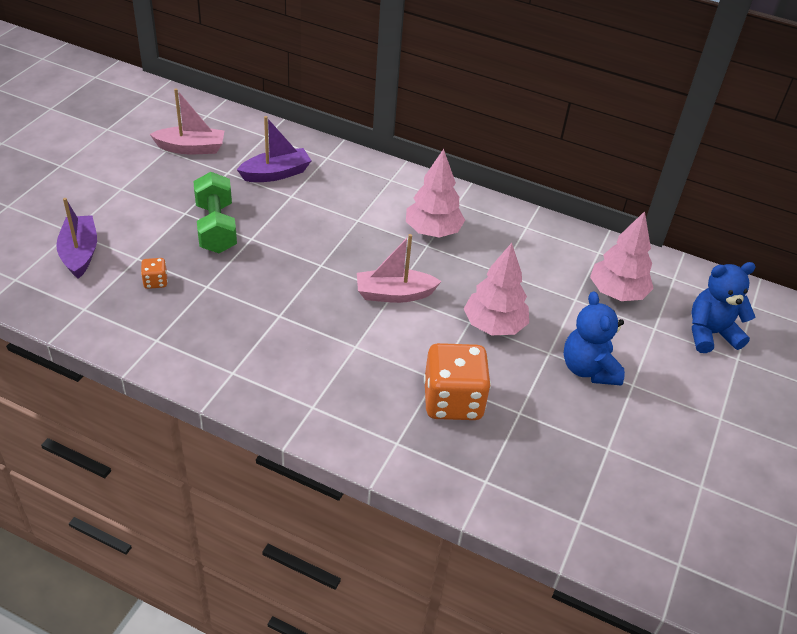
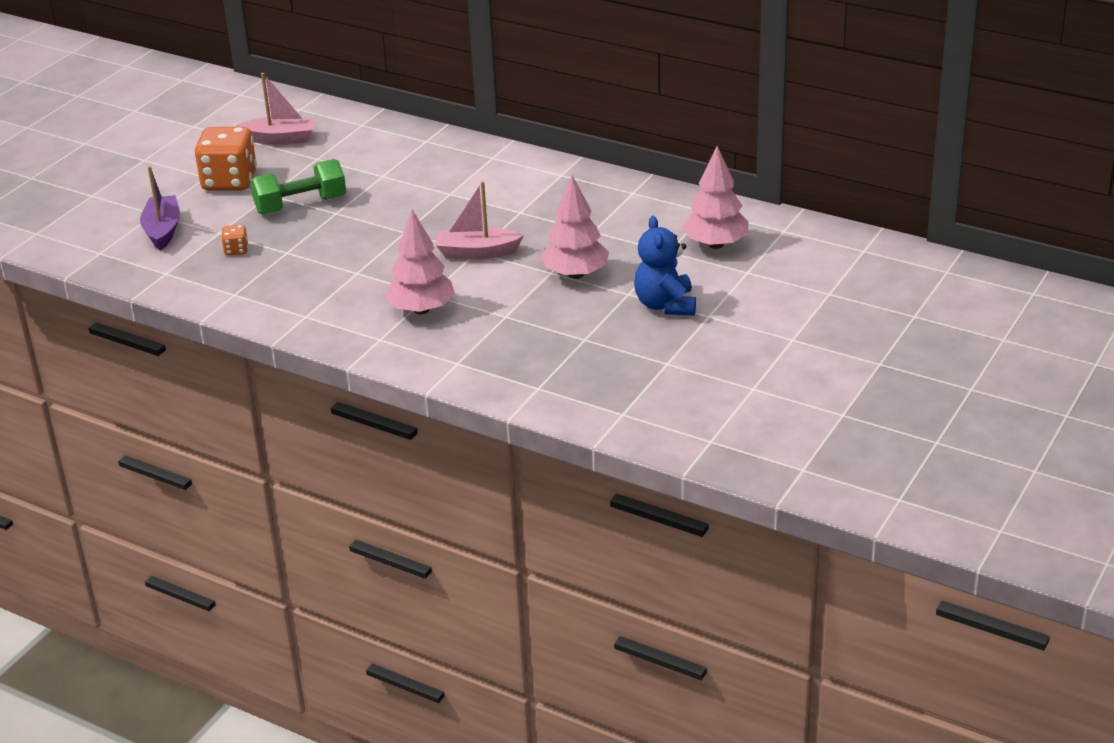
camera: 10 degrees right, 10 degrees down
green dumbbell [193,172,237,253] -> green dumbbell turned 75 degrees clockwise [250,159,346,214]
purple boat [237,116,312,182] -> none
pink tree [406,149,465,238] -> pink tree moved to [385,209,455,314]
orange dice [424,343,491,420] -> orange dice moved to [194,127,257,191]
blue teddy bear [692,262,756,353] -> none

